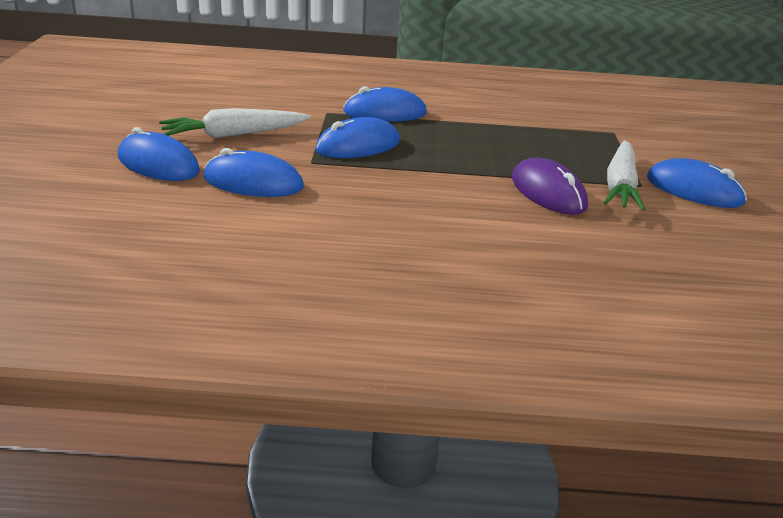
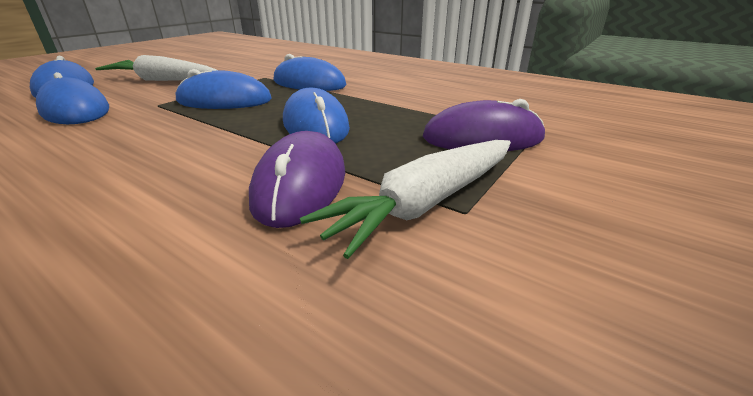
camera: 35 degrees right, 0 degrees up
blue mouse [647,158,747,208] -> blue mouse moved to [283,88,350,144]
none -> purple mouse [423,99,545,151]

